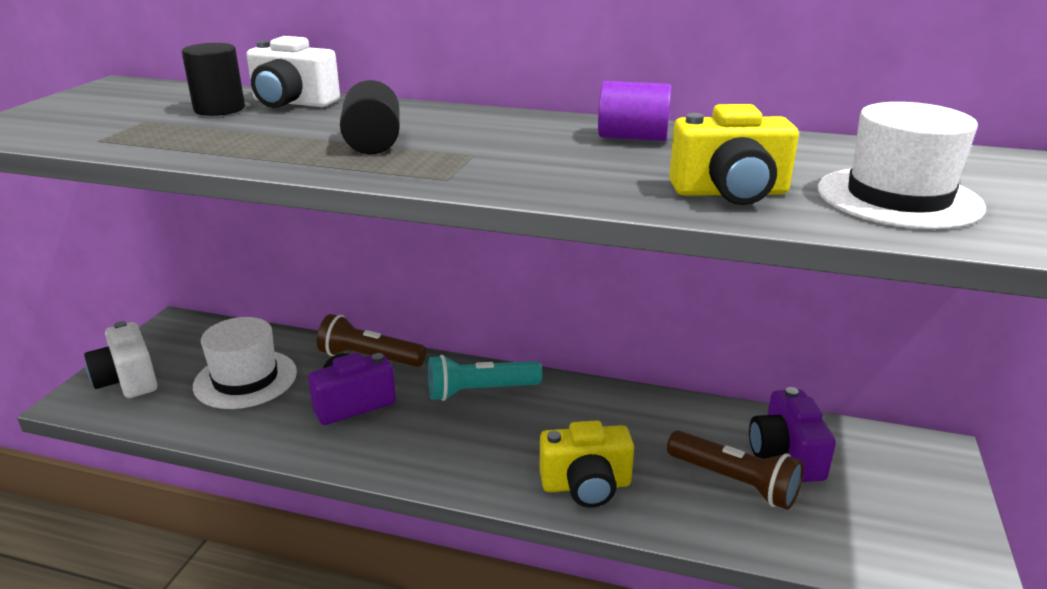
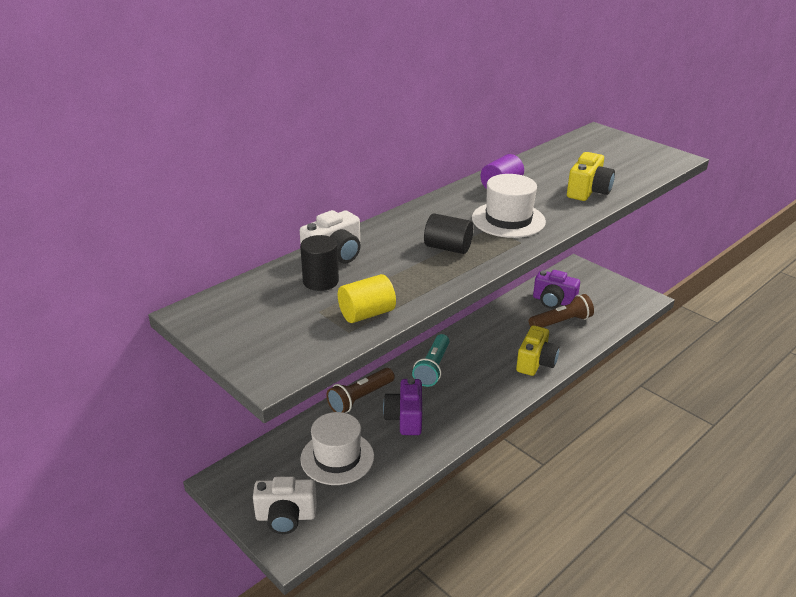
camera: 60 degrees left, 5 degrees up
white hat [818,102,986,229] -> white hat moved to [472,174,546,238]
none -> yellow cylinder [338,274,396,323]

